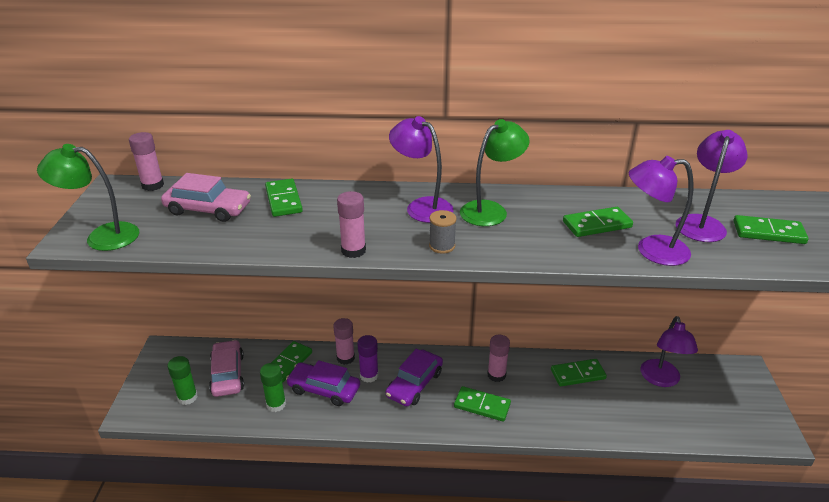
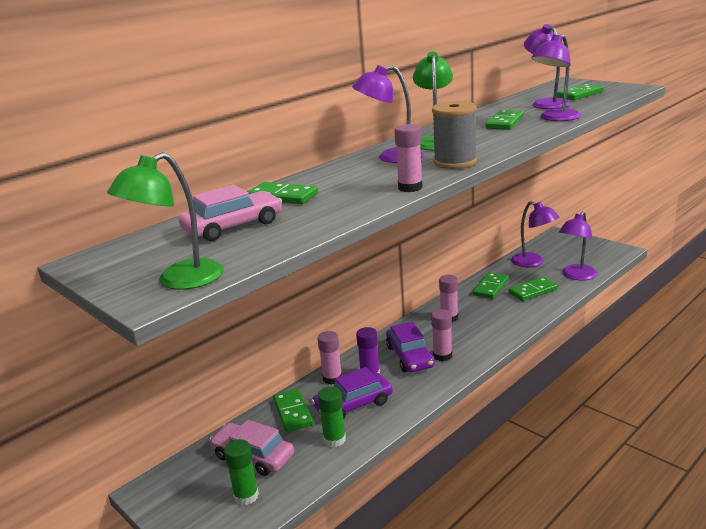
camera: 45 degrees left, 10 degrees down
pink glue stick [129,132,164,191] -> pink glue stick moved to [431,309,452,361]
grey spool [429,210,457,254] -> grey spool [432,101,477,169], size x1.77
green domino [454,386,511,422] -> green domino moved to [508,277,558,301]
none -> purple lamp [559,211,597,280]

